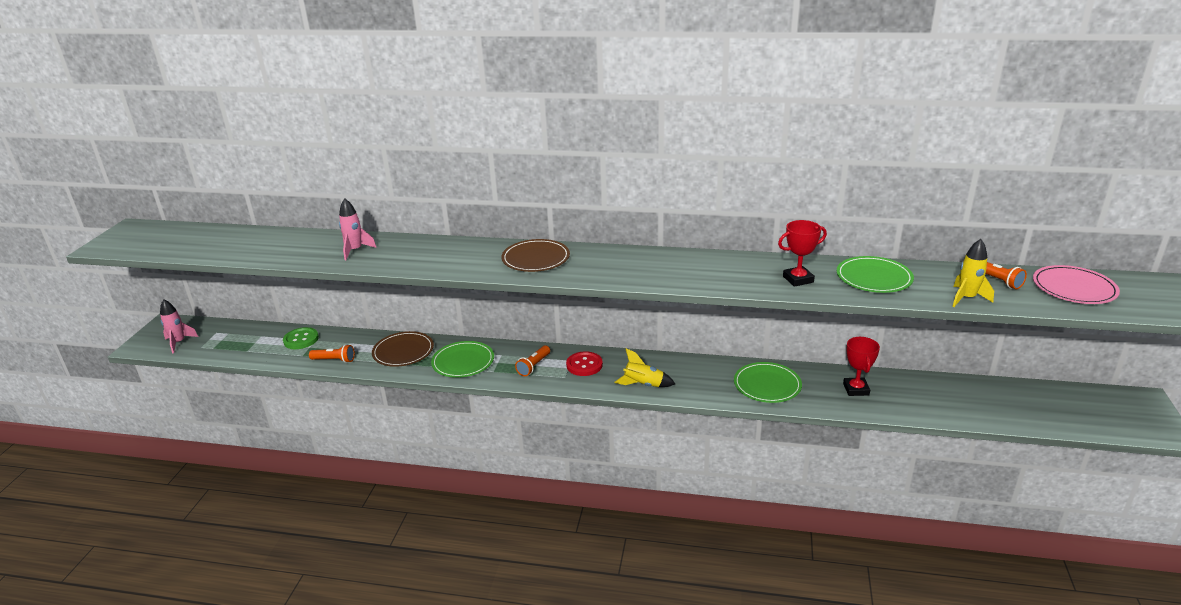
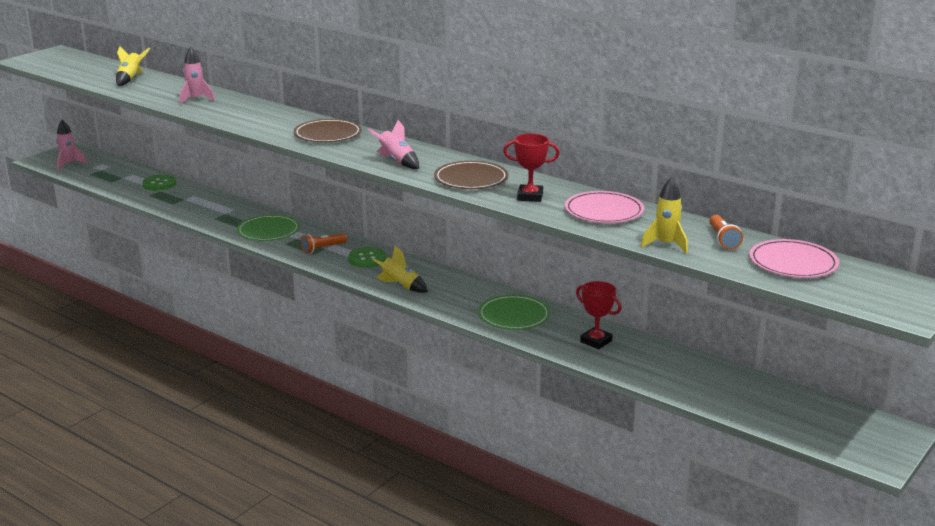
camera: 25 degrees right, 5 degrees down
orange flashlight [309,344,355,363] -> none
brown plate [372,331,434,367] -> brown plate moved to [434,161,508,189]
red button [566,351,603,376] -> green button [348,247,386,268]
green plate [837,256,914,293] -> pink plate [565,191,644,223]
red trophy [843,337,880,396] -> red trophy turned 75 degrees counterclockwise [576,281,622,349]
none -> yellow rocket [116,46,150,86]
none -> pink rocket [367,120,419,169]

